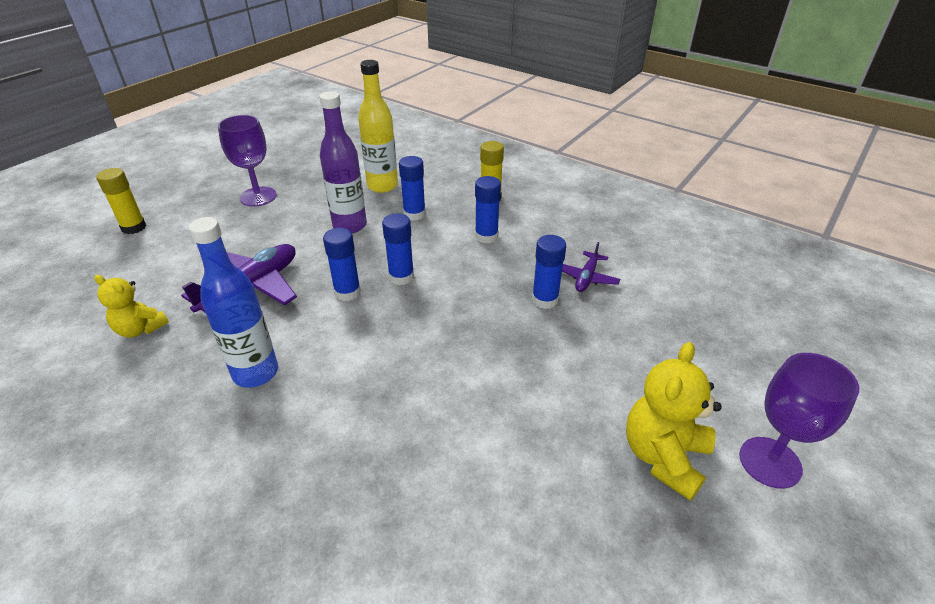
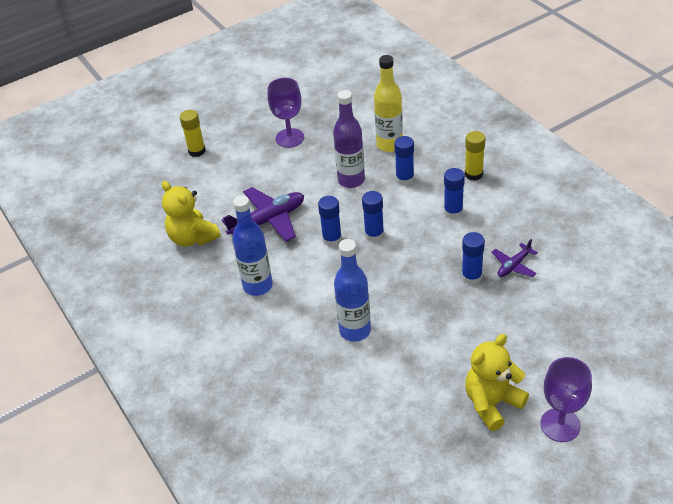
camera: 25 degrees right, 5 degrees up
yellow teddy bear [94,275,169,338] -> yellow teddy bear [162,181,221,247], size x1.54
none -> blue bottle [334,239,371,342]

